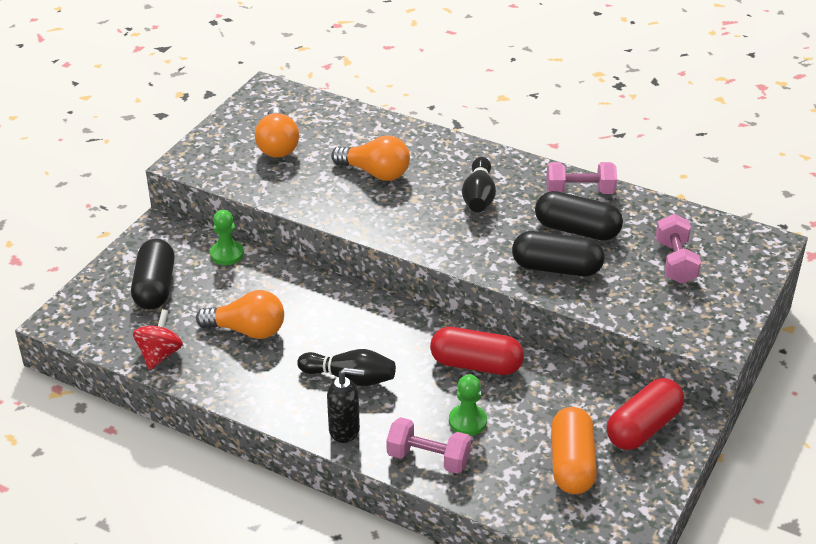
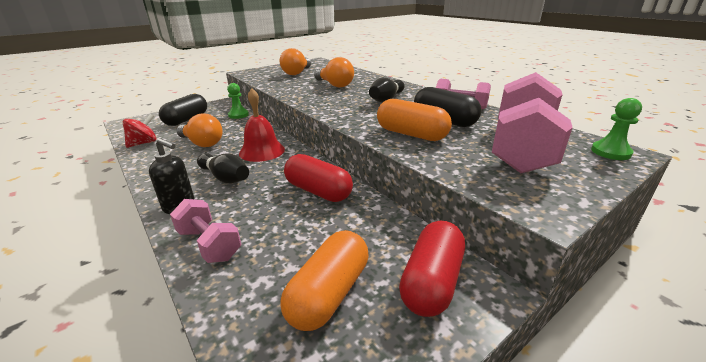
camera: 25 degrees right, 10 degrees down
green pawn [449,374,487,436] -> green pawn moved to [591,98,642,160]
black capsule [512,231,604,276] -> orange capsule [377,99,452,141]
red capsule [607,378,684,450] -> red capsule turned 45 degrees counterclockwise [399,221,465,317]
pink dumbbell [656,214,701,284] -> pink dumbbell [492,72,573,173], size x1.85
none -> red bell [239,88,285,162]

